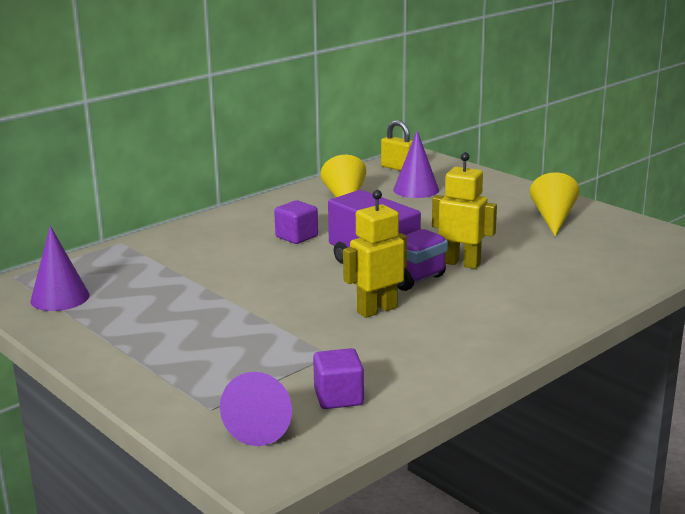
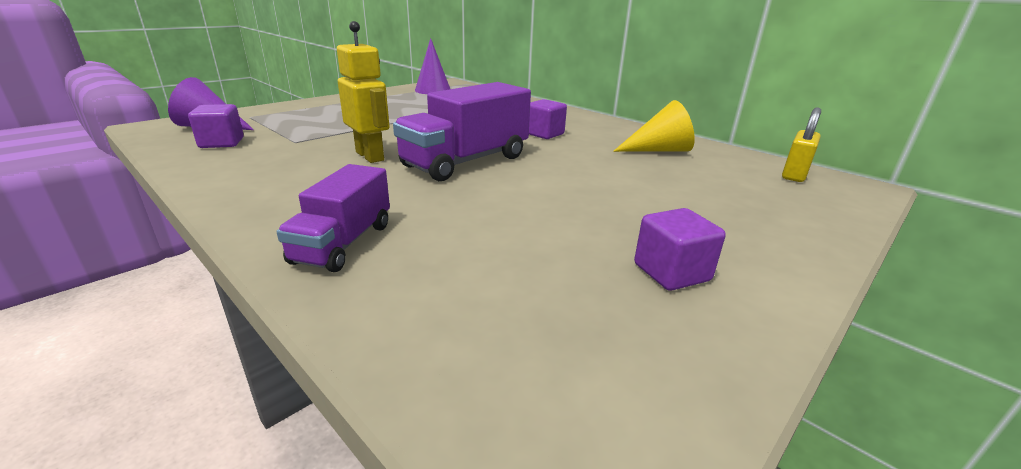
camera: 85 degrees right, 5 degrees up
purple cone [393,131,439,198] -> none
yellow robot [432,152,497,269] -> none
yellow cone [530,172,580,237] -> purple cube [634,208,726,291]
none -> purple truck [277,164,390,272]

